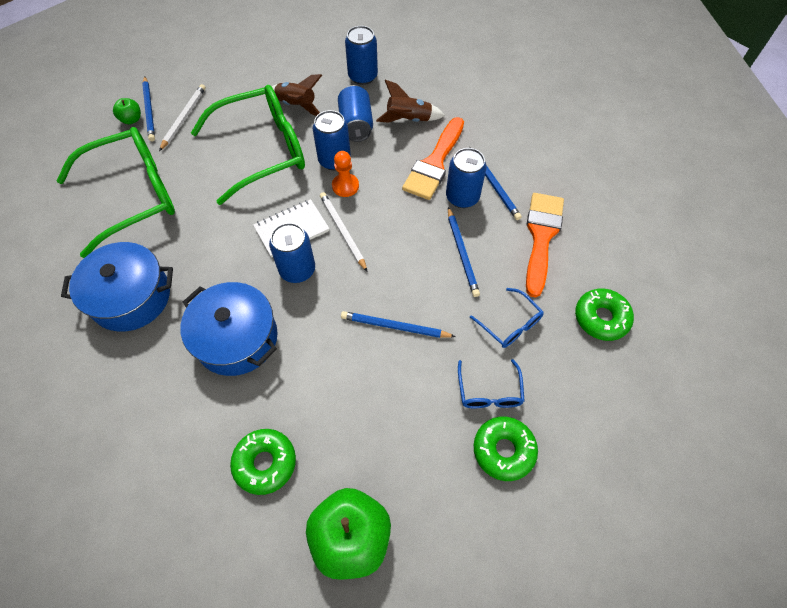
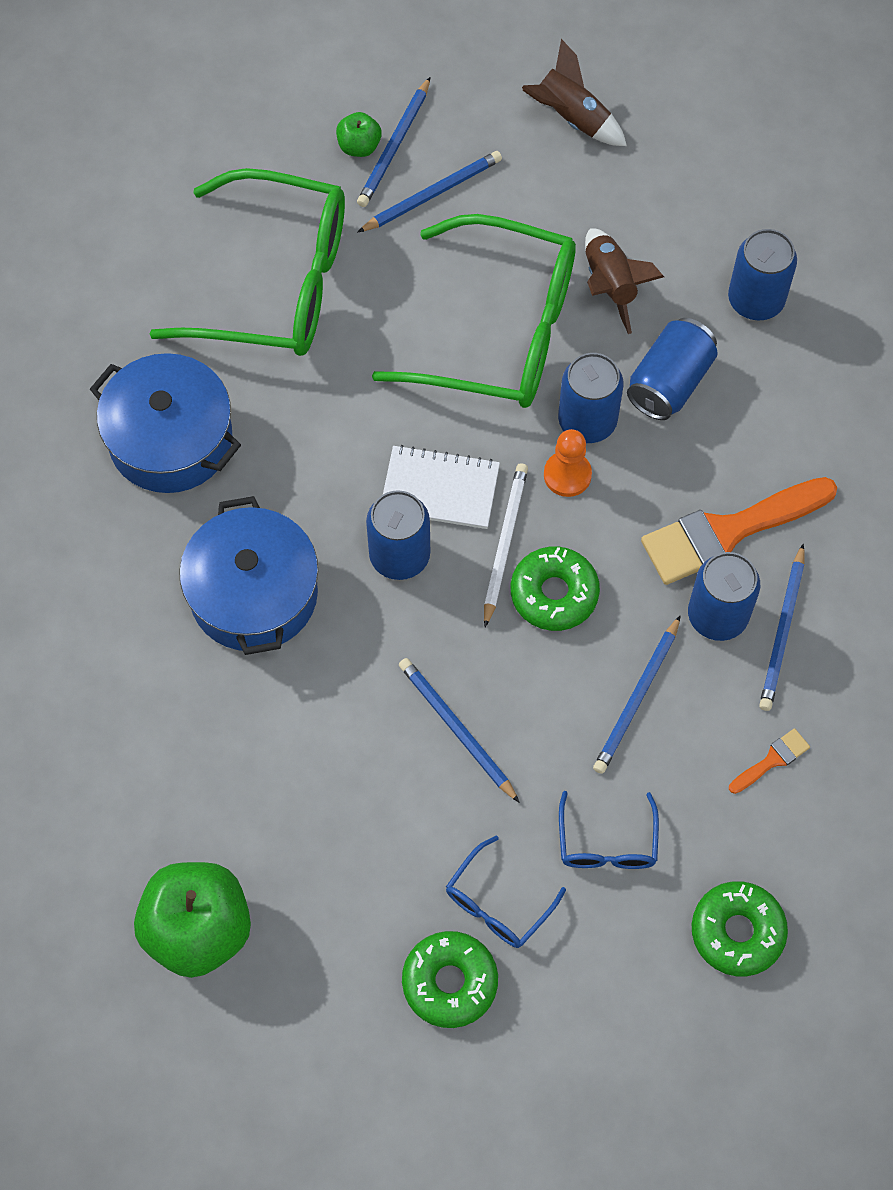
camera: 40 degrees right, 5 degrees up
white pencil [159,84,206,151] -> blue pencil [358,151,502,232]
green donut [230,429,296,495] -> green donut moved to [511,546,600,631]
brown rocket [376,80,445,123] -> brown rocket moved to [522,39,627,146]
orange brush [526,193,564,298] -> orange brush [729,728,810,794], size x0.43

